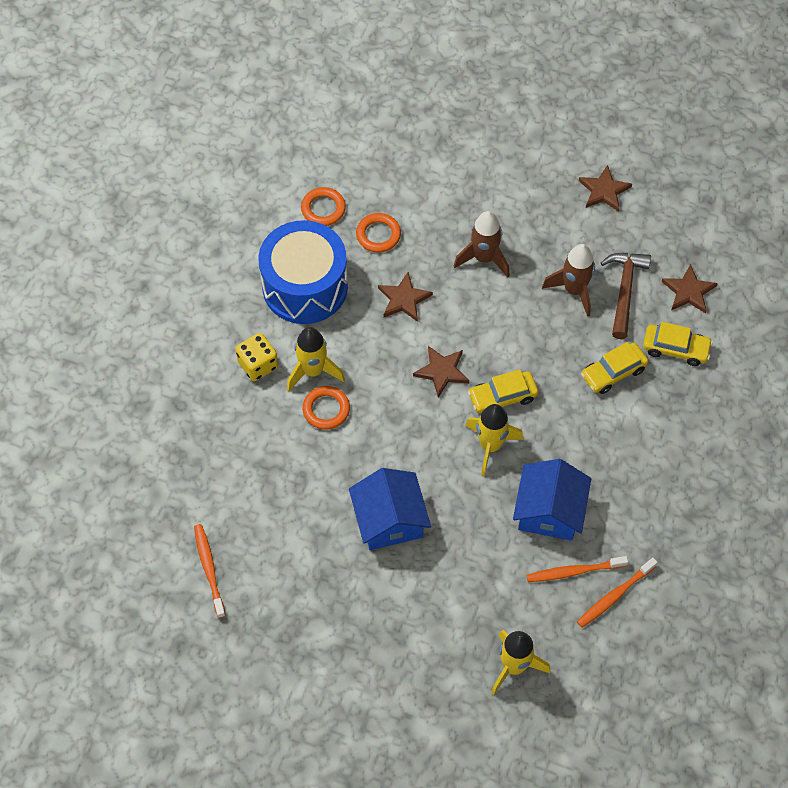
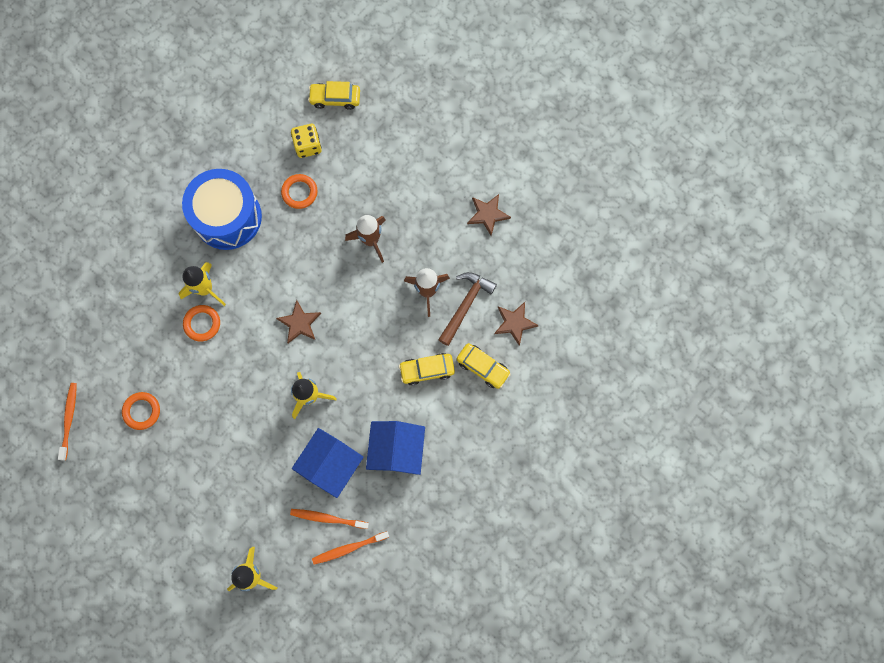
camera: 20 degrees right, 15 degrees up
yellow dice [235,333,278,381] -> yellow dice moved to [291,124,322,158]
orange ring [301,187,346,226] -> orange ring moved to [122,392,160,430]
blue house [349,468,431,550] -> blue house moved to [366,421,425,475]
brown star [378,272,433,322] -> none
yellow car [468,369,538,413] -> yellow car moved to [308,81,360,110]

